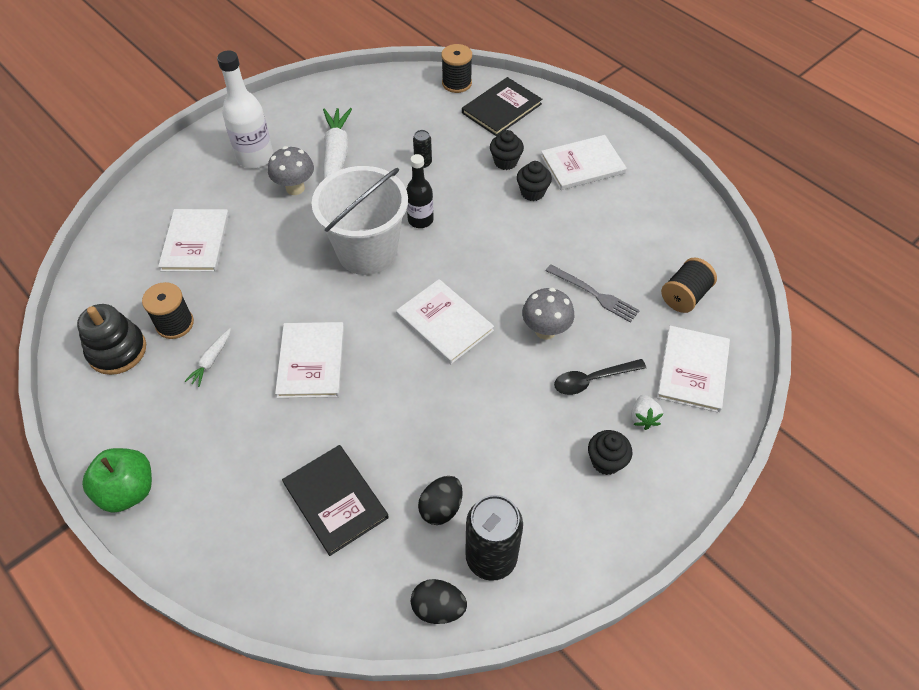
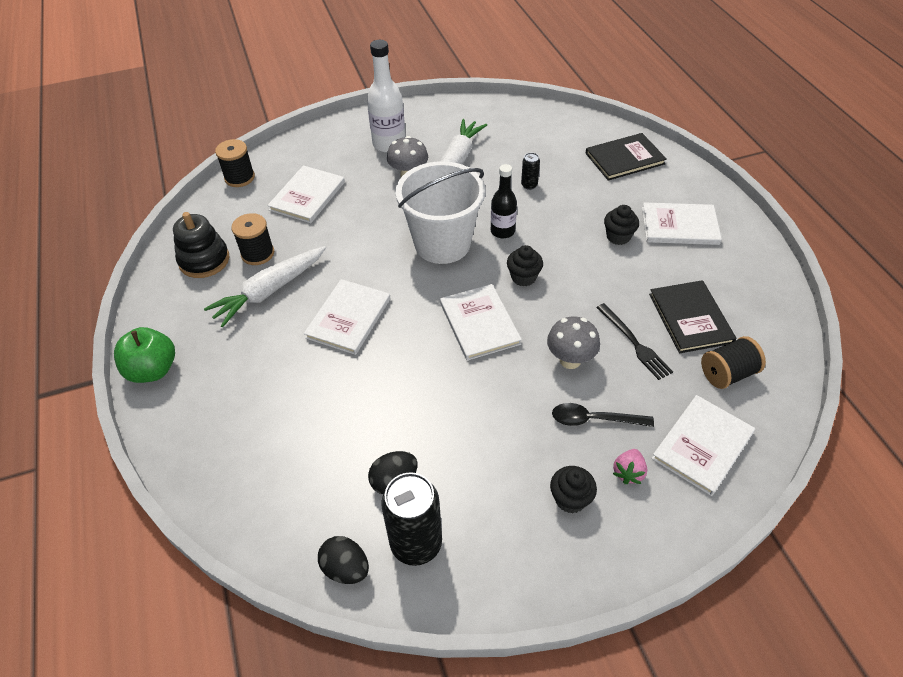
camera: 25 degrees right, 5 degrees down
white carrot [185,328,231,387] -> white carrot [204,246,326,327], size x2.11
black book [282,445,389,556] -> black book moved to [649,280,736,353]
black spool [441,44,472,93] -> black spool moved to [215,139,255,187]
black cupcake [490,130,524,170] -> black cupcake moved to [507,245,543,286]
grey fork [546,264,640,323] -> black fork [596,303,673,380]
white strawberry [631,395,664,430] -> pink strawberry [613,449,647,484]

